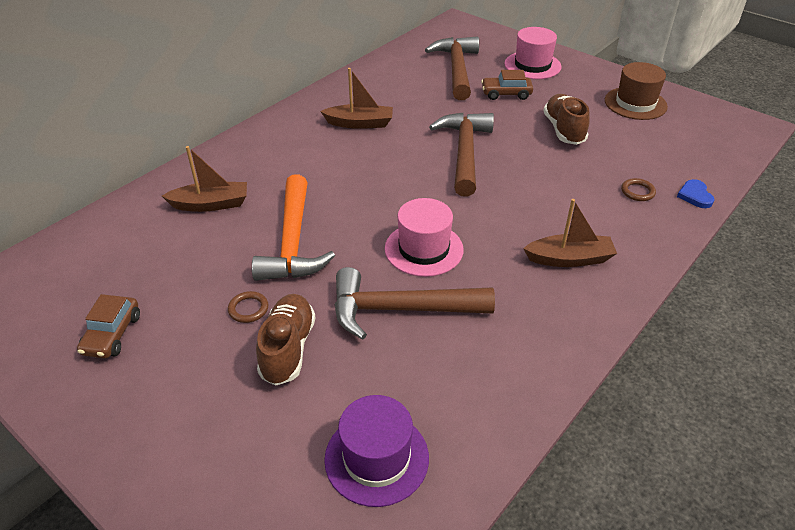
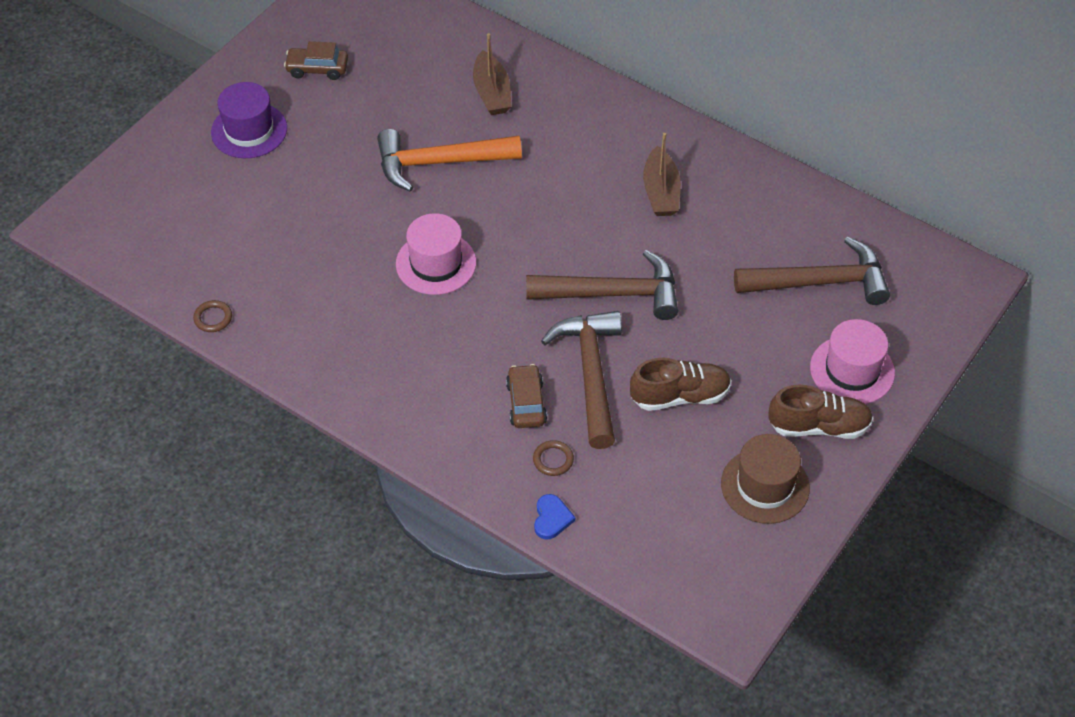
camera: 85 degrees right, 10 degrees up
brown ring [228,291,268,323] -> brown ring moved to [193,300,232,332]
brown shoe [256,294,316,386] -> brown shoe moved to [768,385,873,439]
purple hat [324,395,429,507] -> purple hat moved to [211,82,287,158]
brown hammer [335,267,495,340] -> brown hammer moved to [541,311,622,449]
brown car [481,70,533,100] -> brown car moved to [506,364,547,428]
brown boat [523,199,617,267] -> none
blue heart [677,179,715,208] -> blue heart turned 105 degrees clockwise [534,494,575,540]

